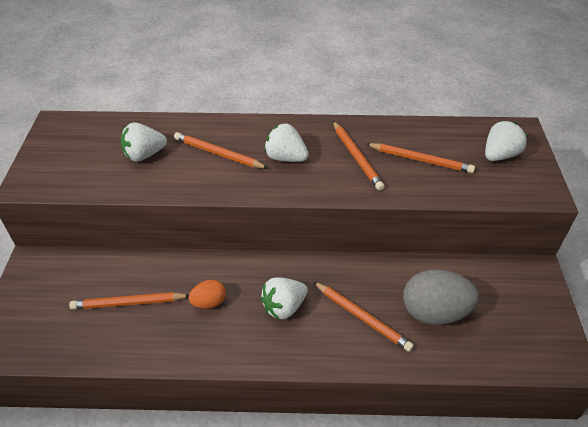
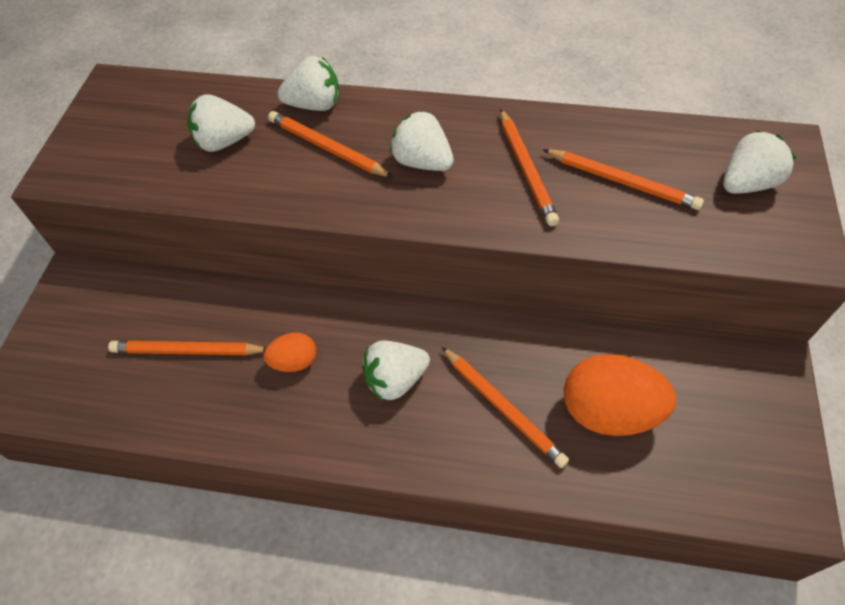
camera: 10 degrees right, 10 degrees up
grey egg [403,269,479,325] -> orange egg [564,354,676,436]
none -> white strawberry [277,56,339,111]

